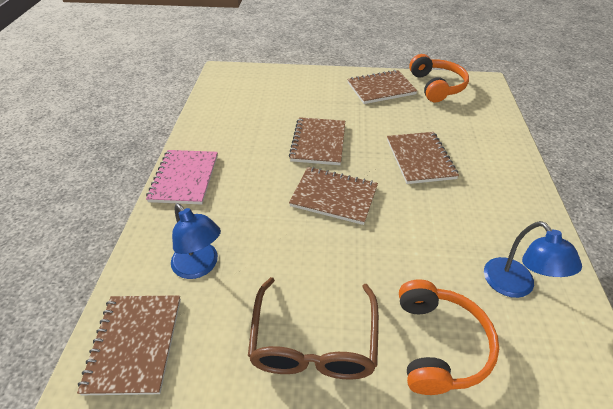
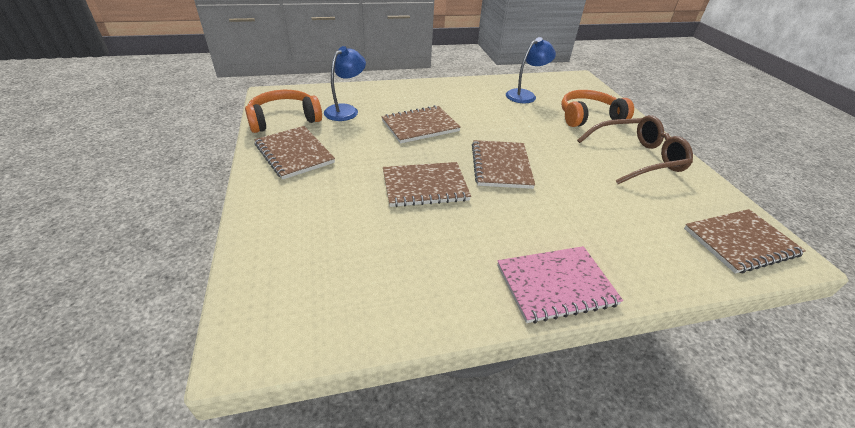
camera: 110 degrees left, 5 degrees down
blue lamp [171,203,221,279] -> blue lamp moved to [324,46,366,121]

